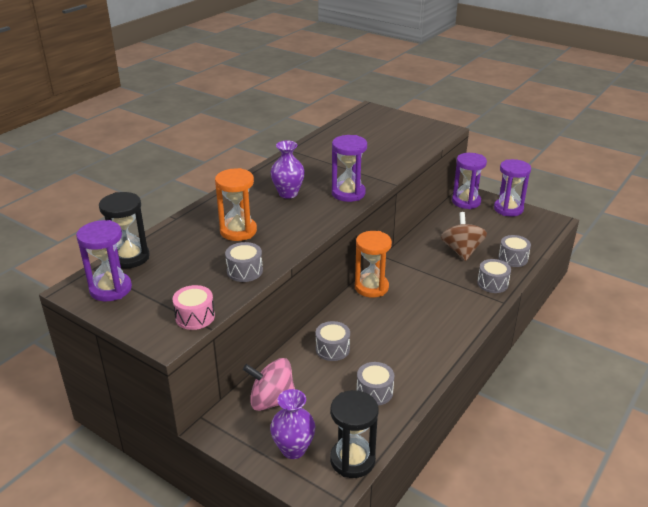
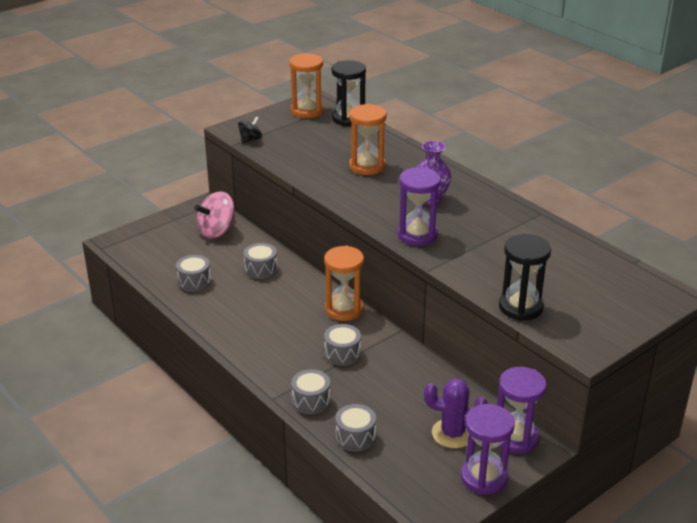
camera: 105 degrees right, 0 degrees up
purple hourglass [76,220,132,301] -> orange hourglass [289,53,324,118]
pink drum [172,285,215,330] -> black spinning top [238,117,262,144]
grey drum [225,242,263,282] -> grey drum moved to [324,324,361,366]
pink spinning top [243,358,295,411] -> pink spinning top turned 150 degrees counterclockwise [194,191,236,239]
purple vase [270,389,316,459] -> none
black hourglass [330,390,379,478] -> black hourglass moved to [499,234,551,321]
brown spinning top [441,212,487,261] -> none
none -> purple cactus [424,378,488,448]

